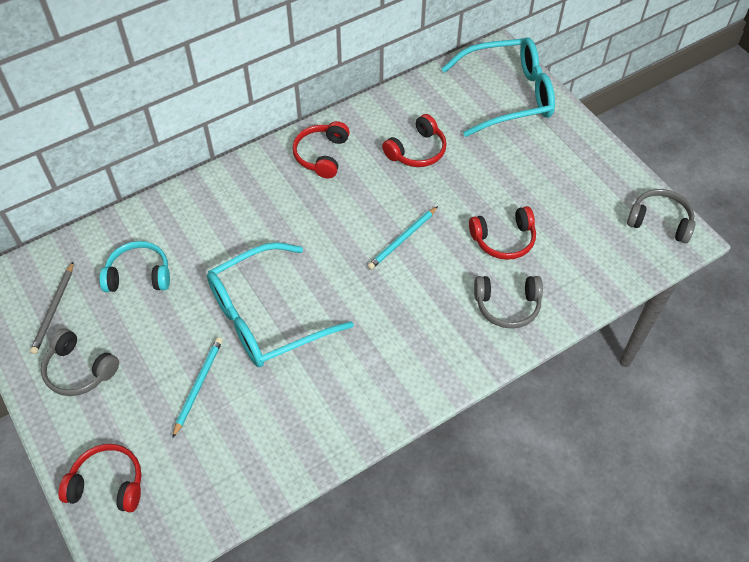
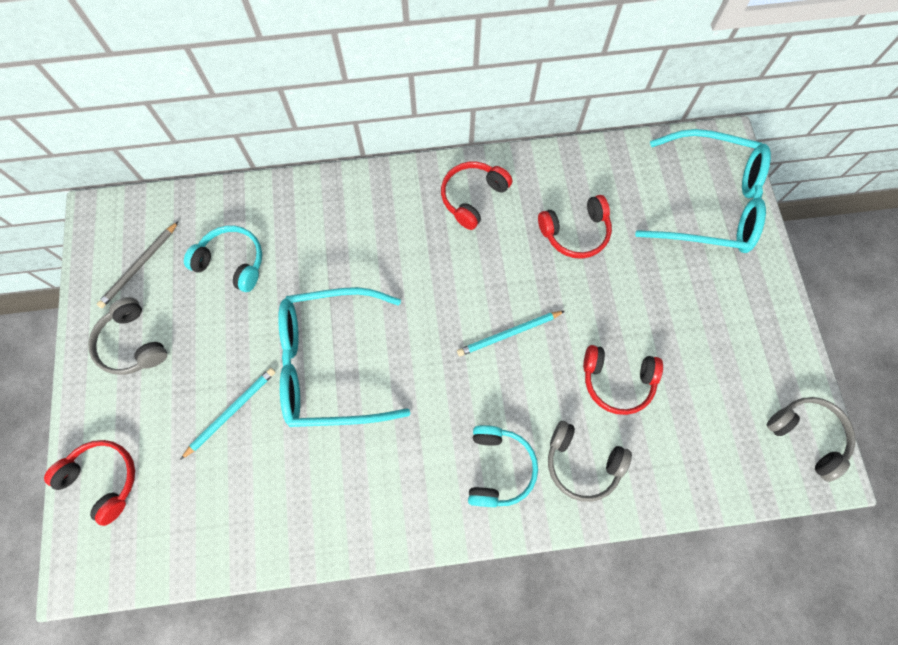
camera: 25 degrees right, 15 degrees up
none -> turquoise headphones [468,425,538,507]

